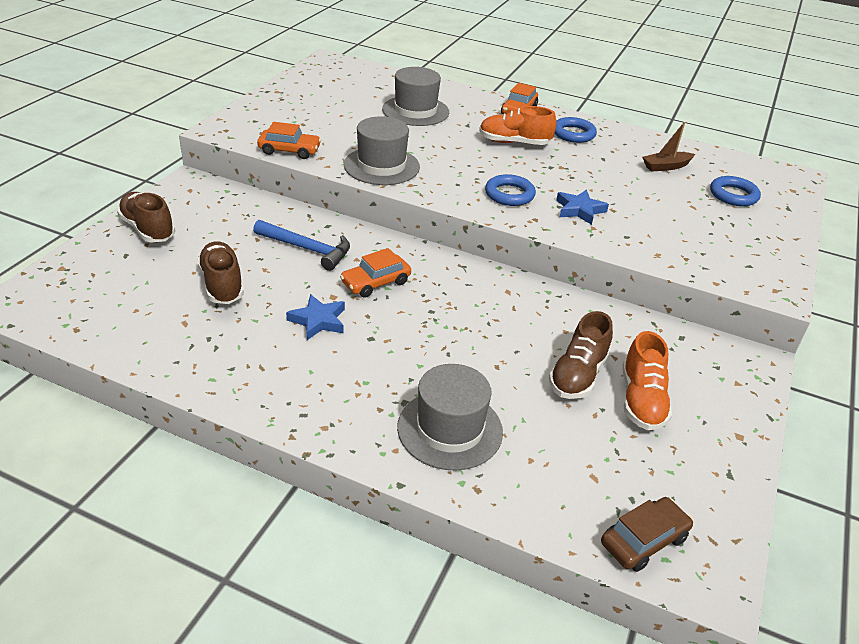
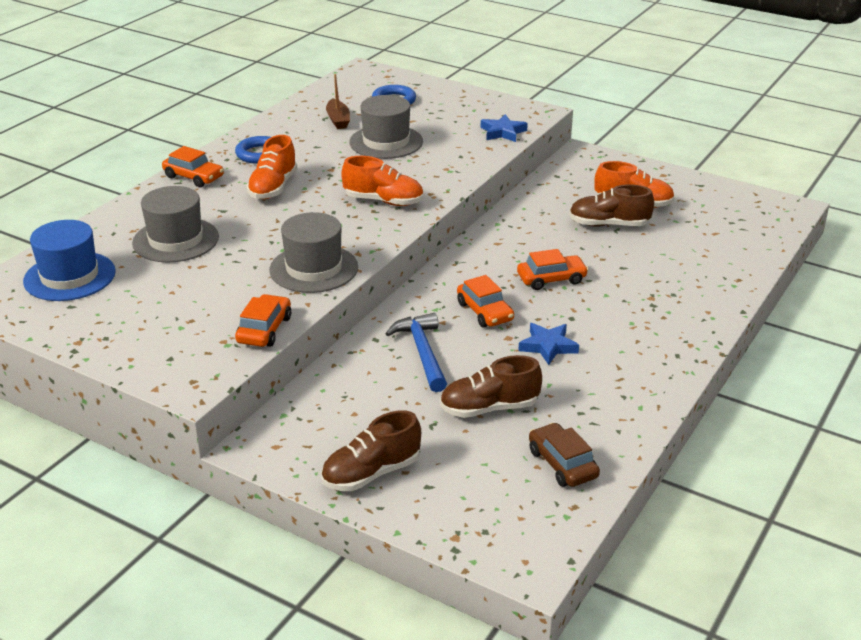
camera: 80 degrees left, 5 degrees down
blue hammer [253,220,350,271] -> blue hammer turned 45 degrees counterclockwise [385,313,447,392]
grey hat [397,364,503,471] -> grey hat moved to [349,95,423,159]
blue ring [485,174,536,206] -> orange shoe [341,156,423,206]
brown shoe [549,311,613,399] -> brown shoe turned 150 degrees clockwise [569,184,654,227]
blue star [556,189,609,225] -> blue star moved to [481,114,528,142]
brown car [601,497,693,572] -> brown car moved to [529,423,600,487]
none -> blue hat [23,220,116,301]
none -> orange car [517,249,588,290]

